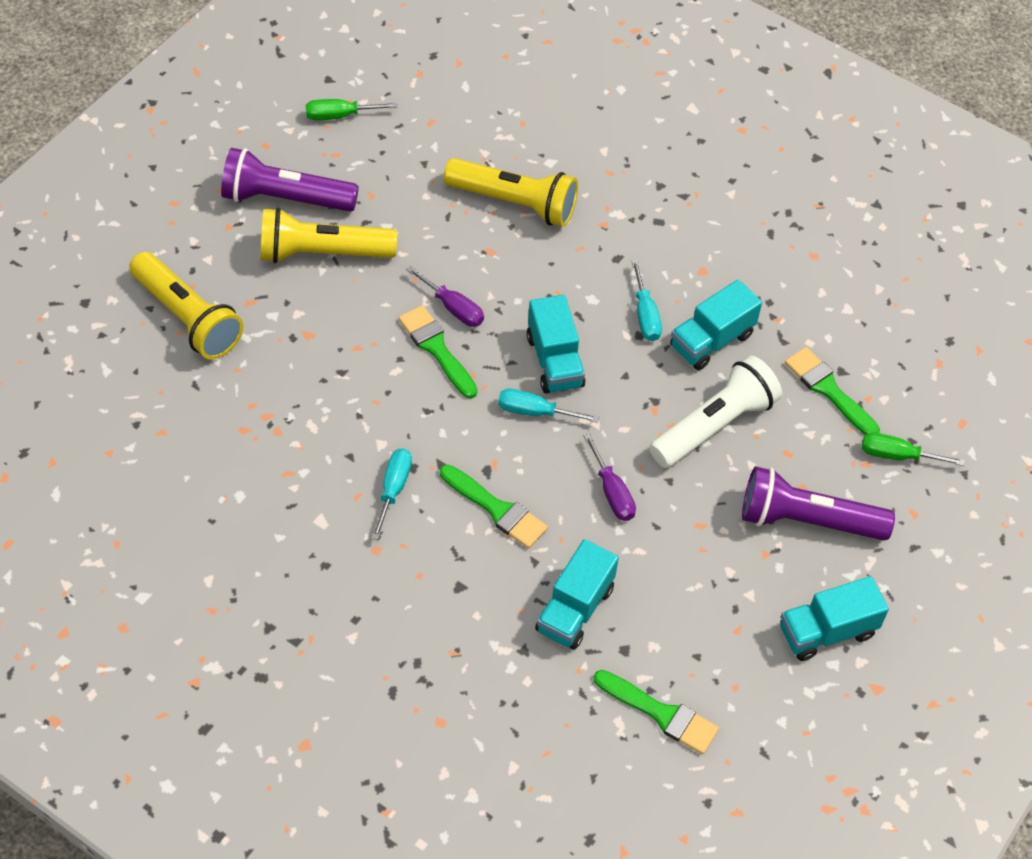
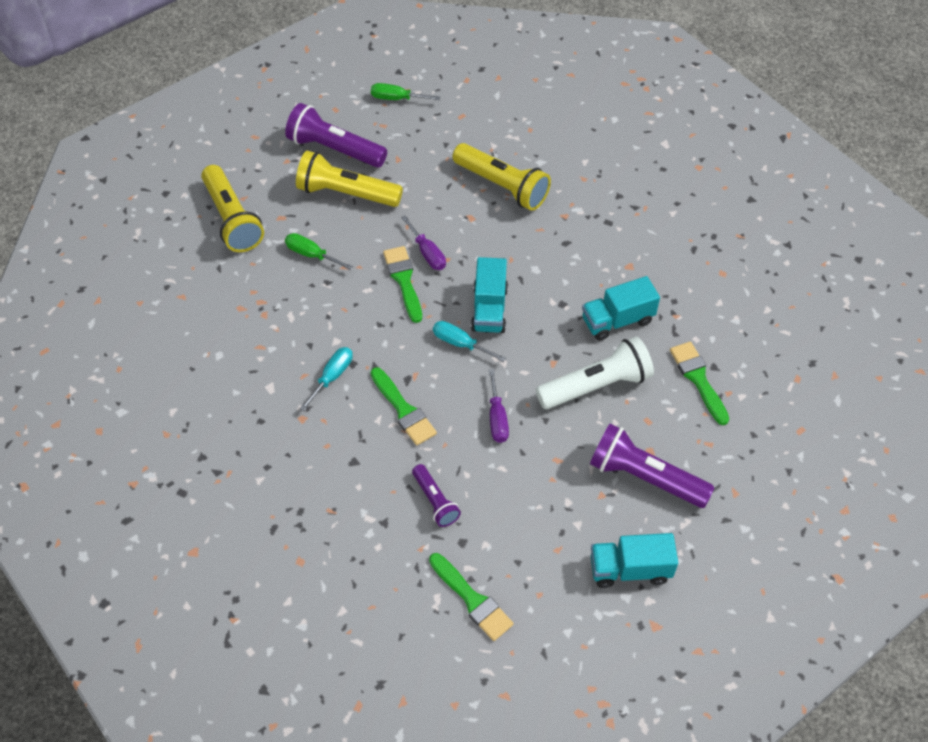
camera: 20 degrees right, 0 degrees up
turquoise truck [535,539,619,650] -> purple flashlight [412,464,461,527]
turquoise screwdriver [631,260,662,341] -> none
green screwdriver [862,433,965,466] -> green screwdriver moved to [285,233,353,270]

